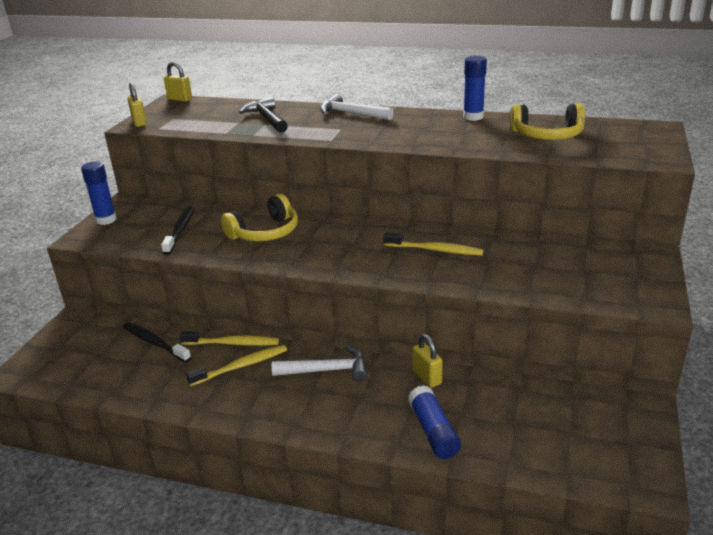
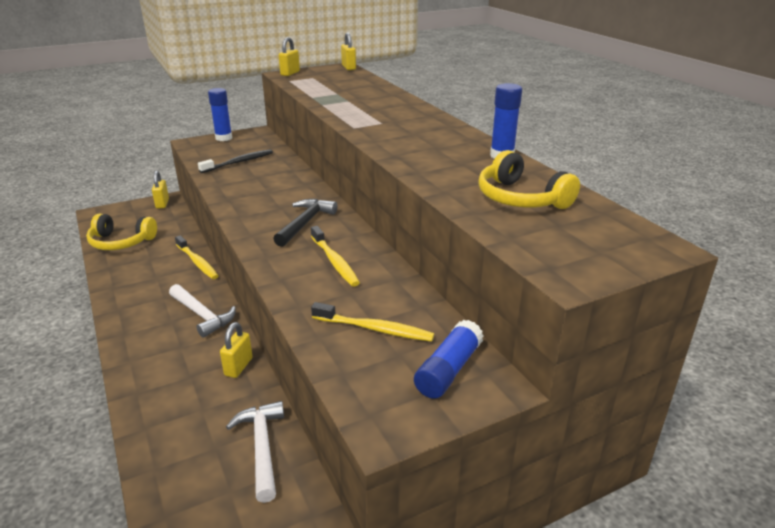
camera: 45 degrees right, 0 degrees up
black toothbrush [123,322,191,362] -> none
yellow toothbrush [186,345,287,386] -> yellow toothbrush moved to [311,302,434,342]
yellow headphones [221,194,298,241] -> yellow headphones moved to [86,214,157,250]
black hammer [239,97,288,133] -> black hammer moved to [273,199,337,247]
white hammer [320,94,394,120] -> white hammer moved to [226,401,284,503]
blue glue stick [408,385,461,459] -> blue glue stick moved to [414,320,484,399]
none -> yellow padlock [152,171,169,209]

